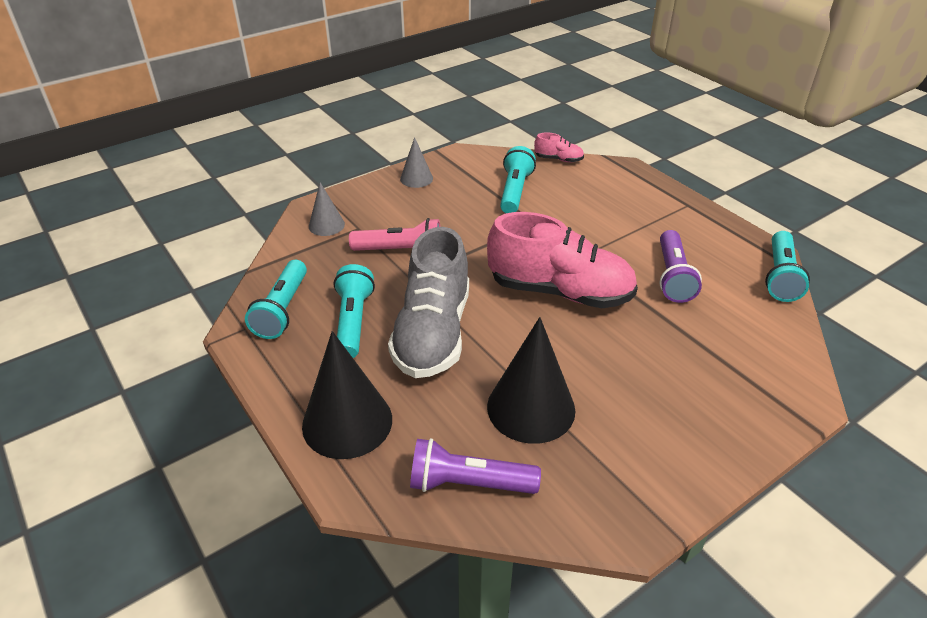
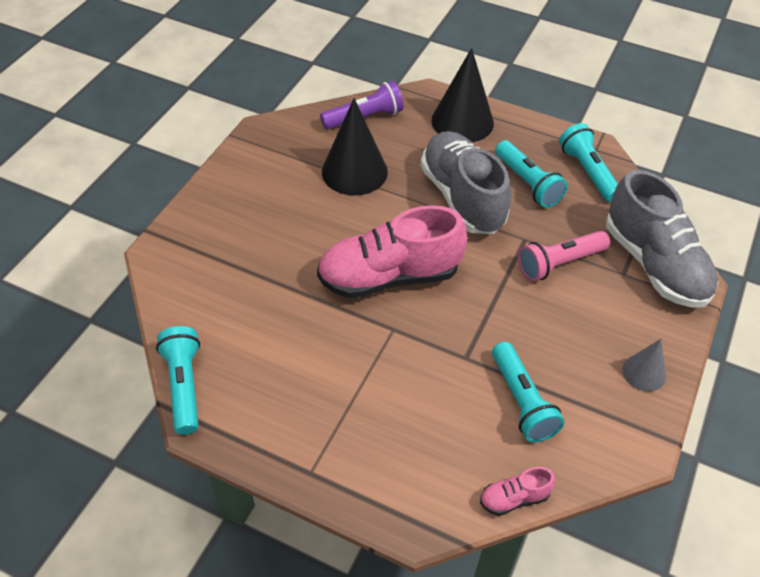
camera: 150 degrees right, 10 degrees up
grey cone [309,182,345,236] -> grey shoe [606,170,718,308]
purple flashlight [659,230,702,303] -> none

